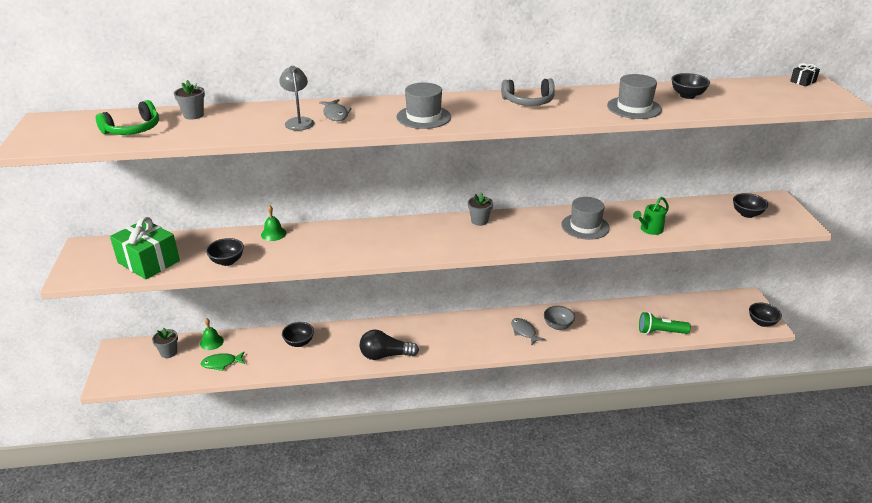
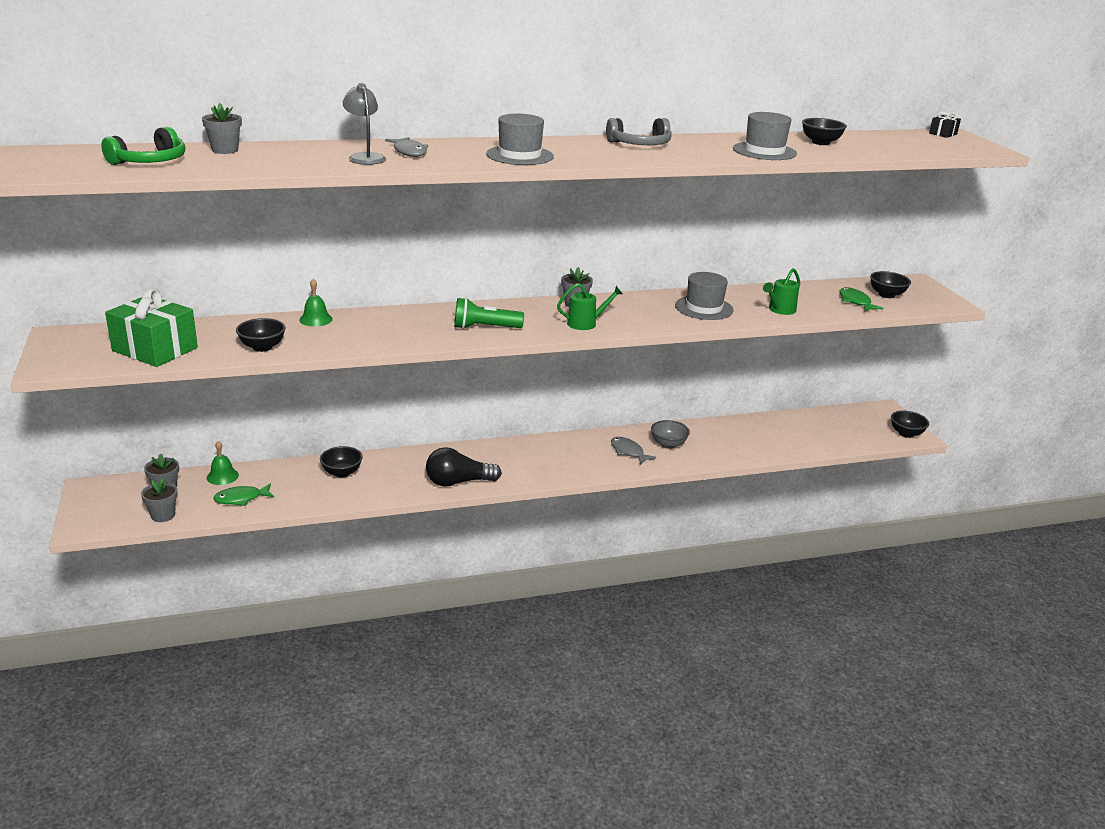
camera: 10 degrees left, 5 degrees down
green flashlight [639,312,691,334] -> green flashlight moved to [454,298,524,329]
none -> grey flower pot [141,478,178,522]
none -> green watering can [557,283,623,330]
none -> green fish [839,287,883,311]

